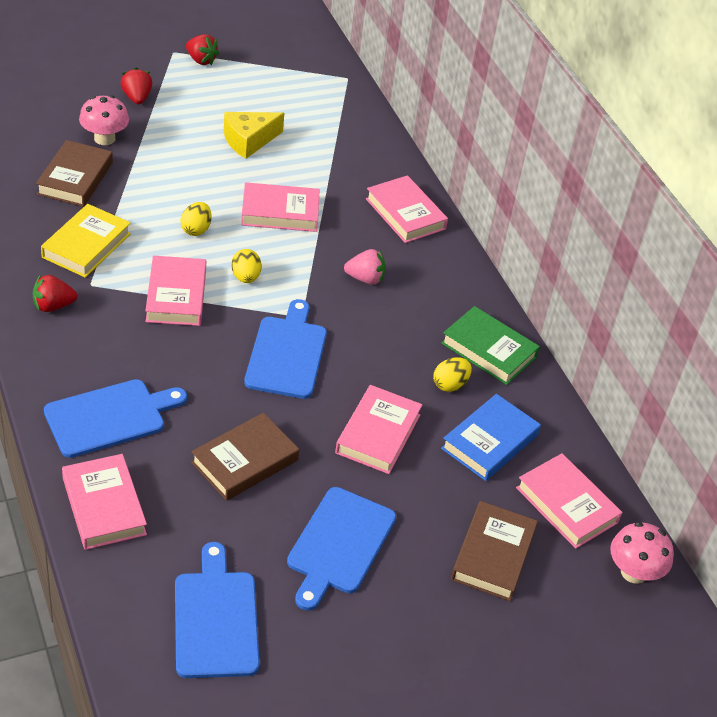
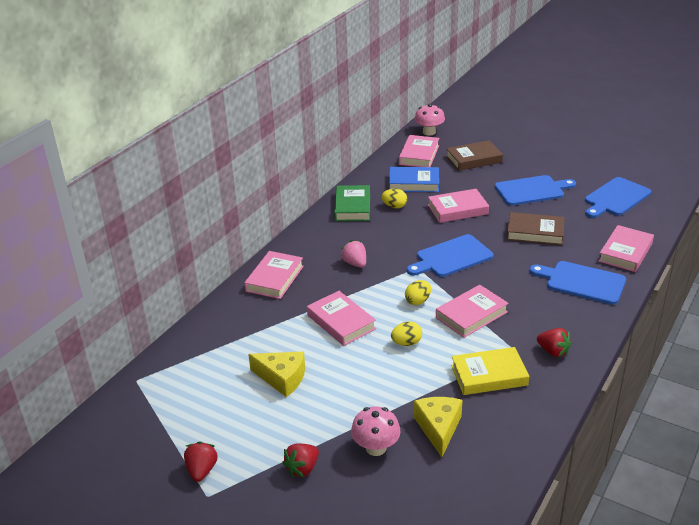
camera: 120 degrees left, 10 degrees down
brown book [36,140,113,207] -> yellow cheese [414,397,462,457]

